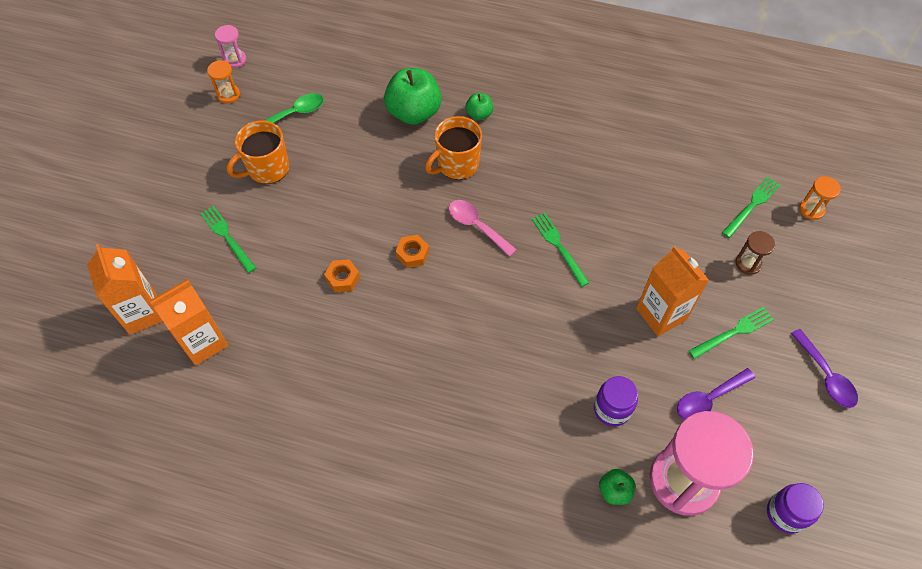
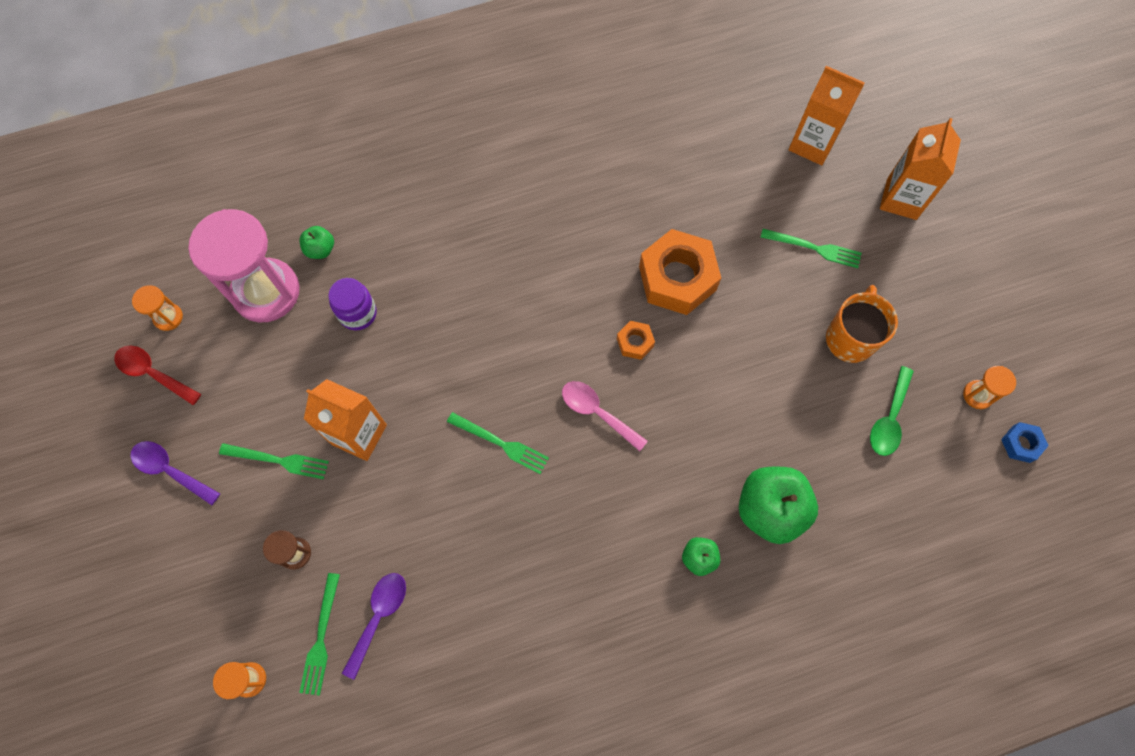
camera: 145 degrees right, 10 degrees up
orange carton [150,279,229,366] -> orange carton moved to [880,118,961,220]
pink hourglass [215,25,246,68] -> blue nut [1001,422,1049,463]
orange nut [324,259,360,292] -> orange nut [639,229,721,315], size x2.18
orange mug [425,116,482,180] -> none
pink spoon [449,200,517,257] -> pink spoon turned 150 degrees counterclockwise [562,381,648,451]
purple spoon [677,368,755,420] -> purple spoon moved to [342,573,406,680]
green fork [689,307,774,359] -> green fork turned 105 degrees counterclockwise [219,443,329,479]
purple jar [767,483,824,534] -> orange hourglass [132,285,183,331]
none -> red spoon [114,346,201,405]

